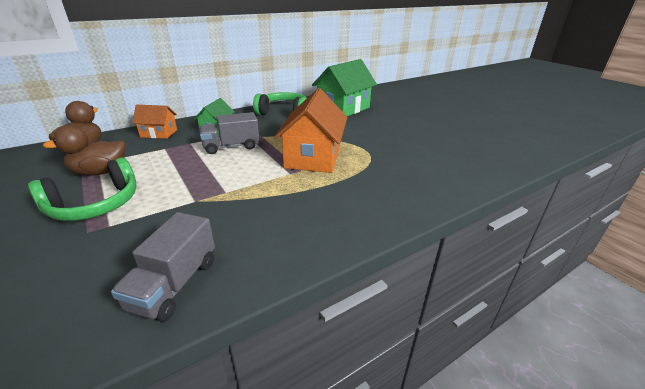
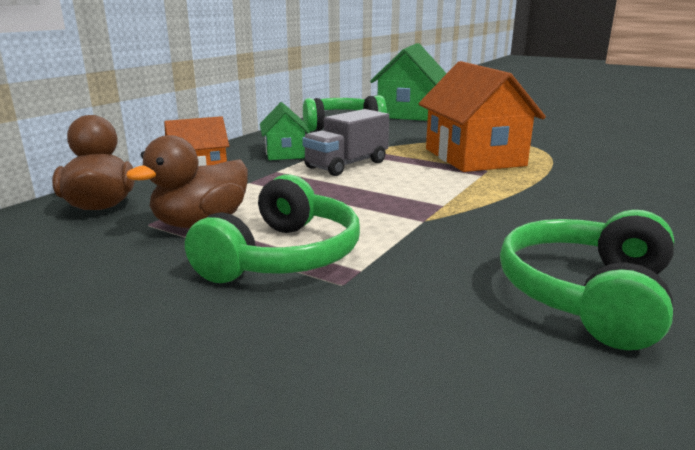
camera: 25 degrees left, 10 degrees down
grey truck [111,212,215,322] -> green headphones [500,210,674,350]

